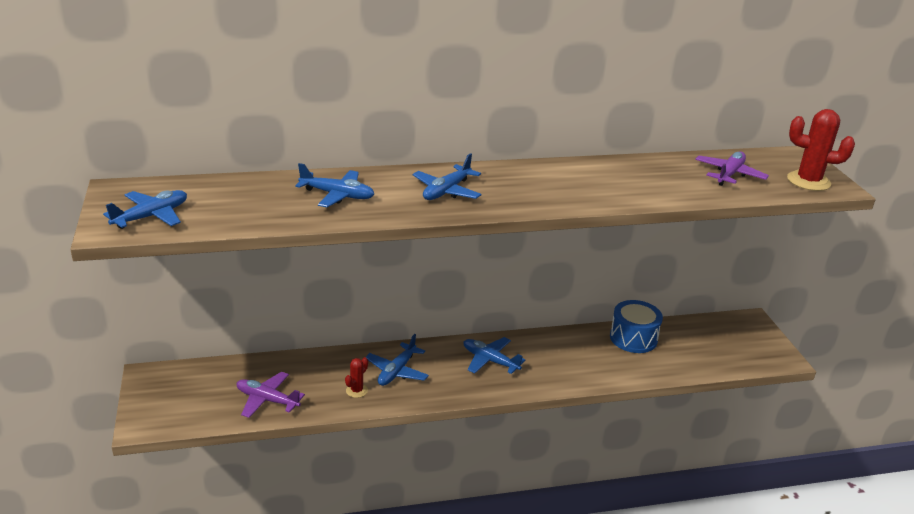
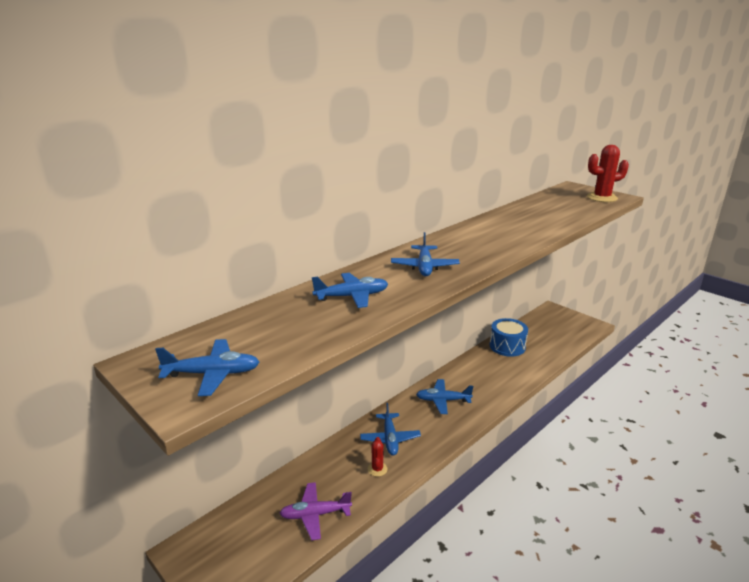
camera: 30 degrees left, 5 degrees down
blue plane [103,190,187,229] -> blue plane turned 75 degrees clockwise [155,339,259,396]
purple plane [695,151,769,186] -> none

